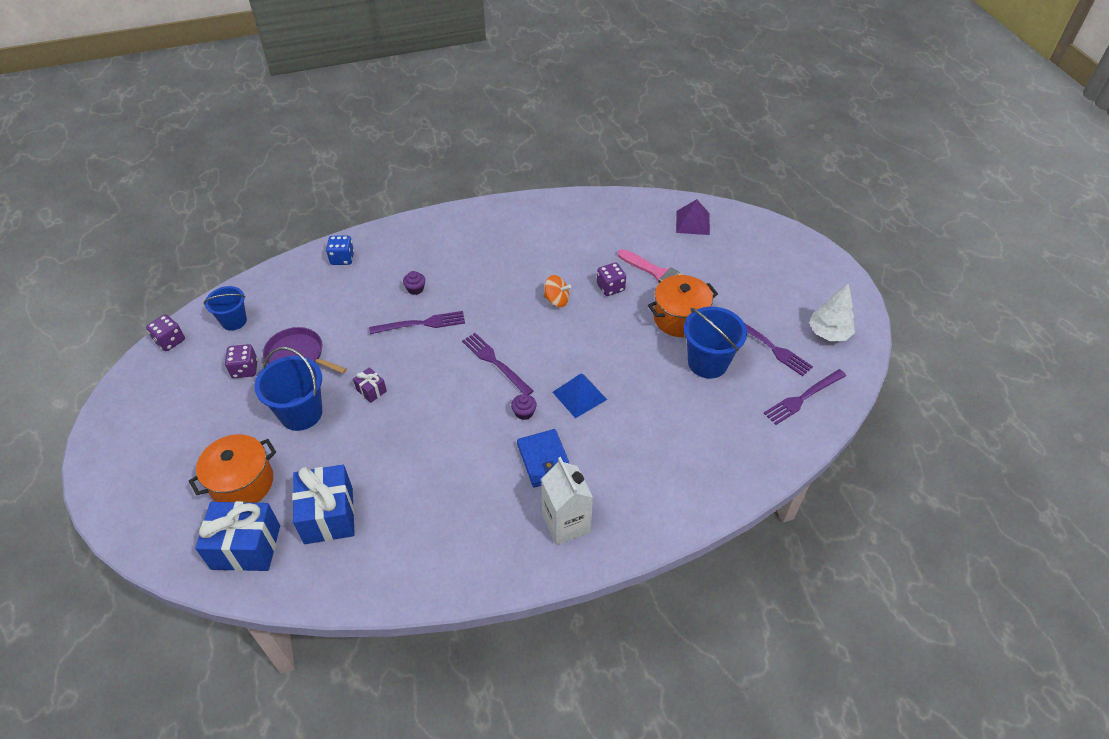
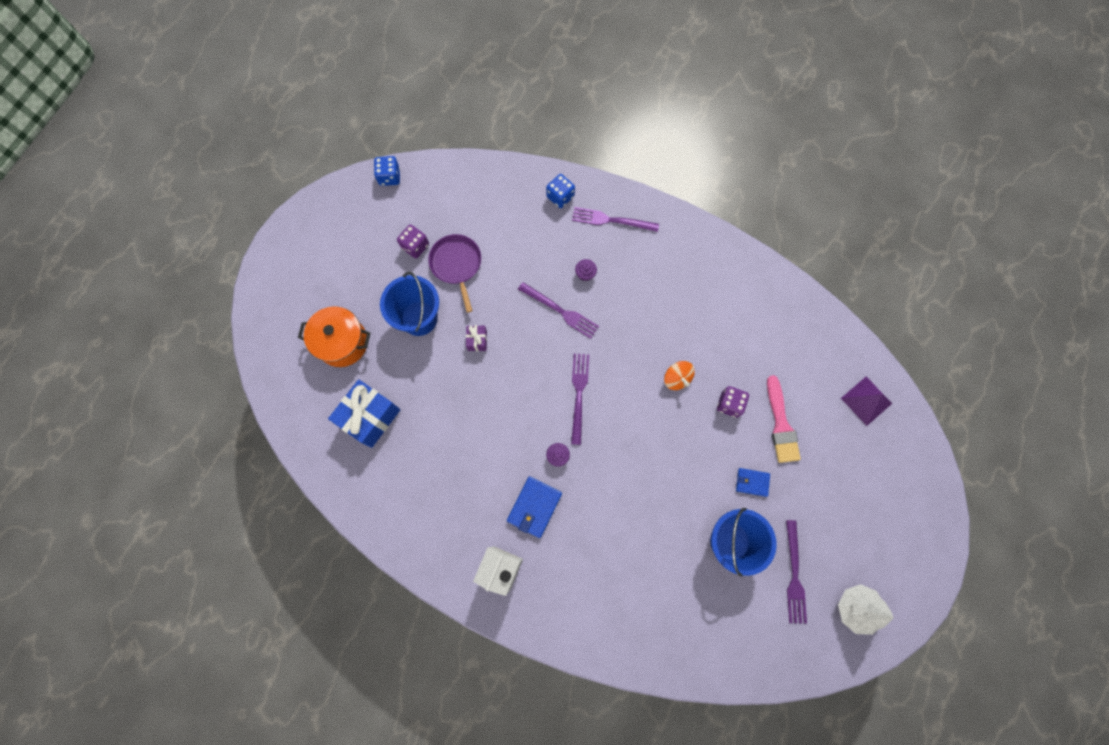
camera: 45 degrees right, 25 degrees up
purple dice [146,314,185,351] -> blue dice [374,156,400,186]
blue gift [195,501,280,571] -> none
blue bucket [204,286,247,331] -> none
blue pyramid [552,373,607,418] -> none
orange pot [648,275,718,337] -> blue wallet [736,468,770,497]
purple fork [764,369,846,425] -> purple fork moved to [572,207,659,232]

